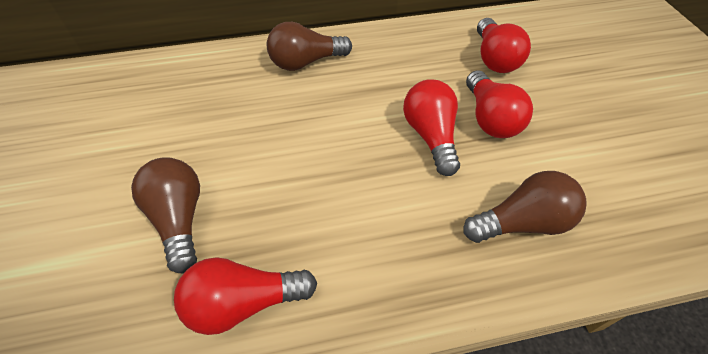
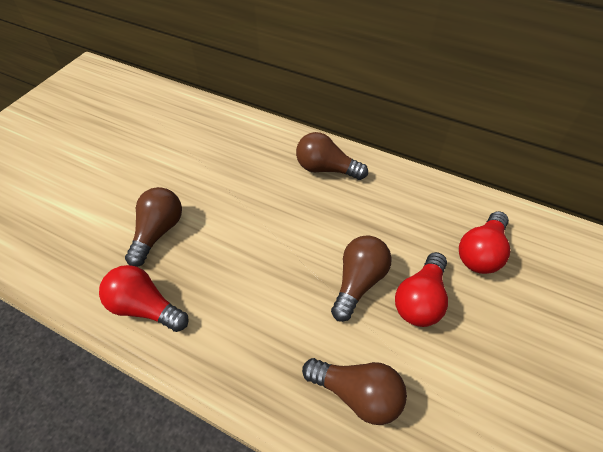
camera: 40 degrees right, 0 degrees up
red light bulb [403,79,460,176] -> brown light bulb [331,235,392,322]

